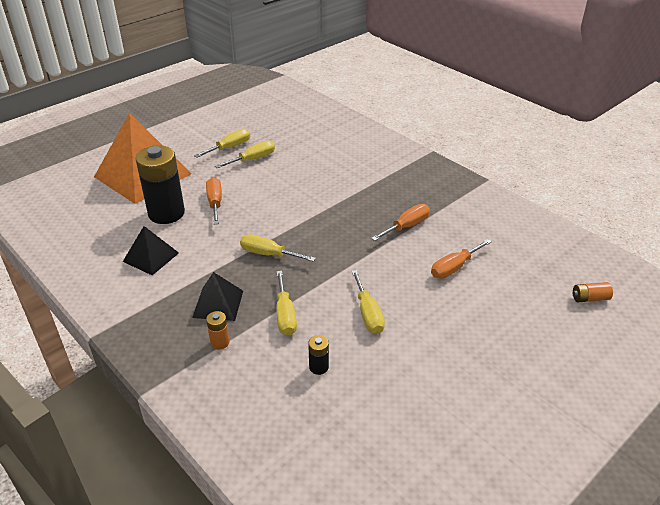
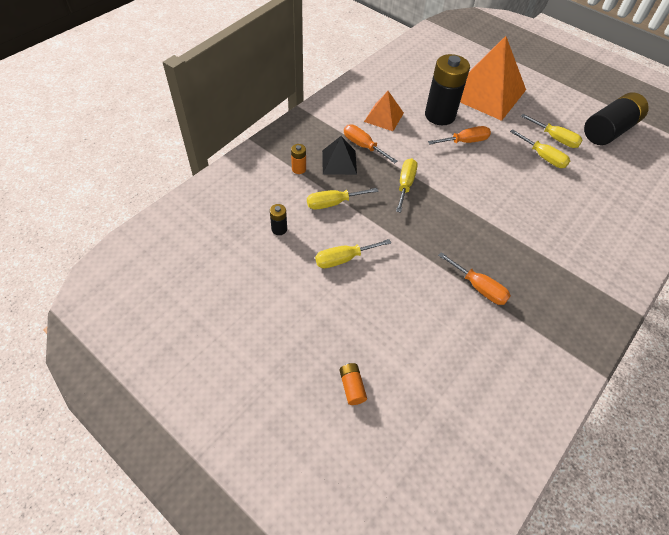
camera: 80 degrees right, 15 degrees up
black pyramid [123,226,179,275] -> orange pyramid [364,91,404,131]
orange screwdriver [431,239,492,279] -> orange screwdriver moved to [344,125,397,163]
orange battery [572,282,613,302] -> orange battery moved to [339,363,367,405]
none -> black battery [584,93,649,145]

